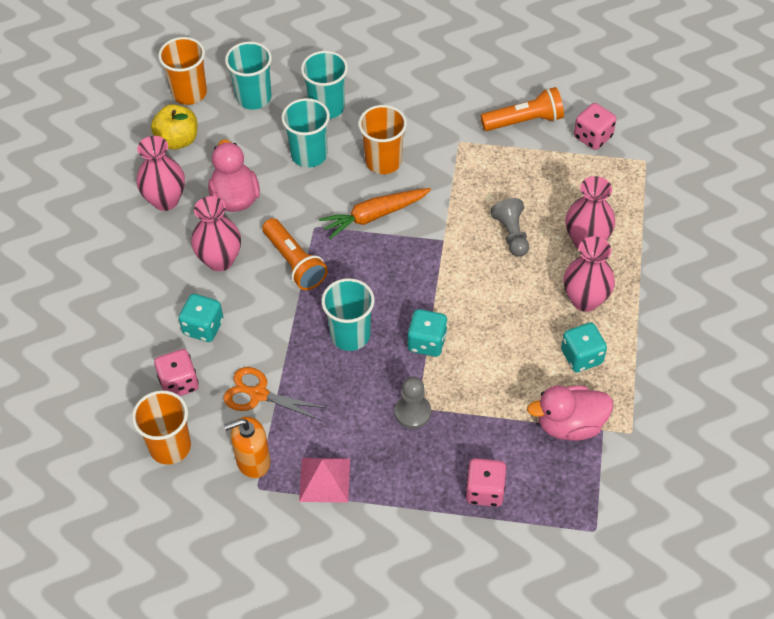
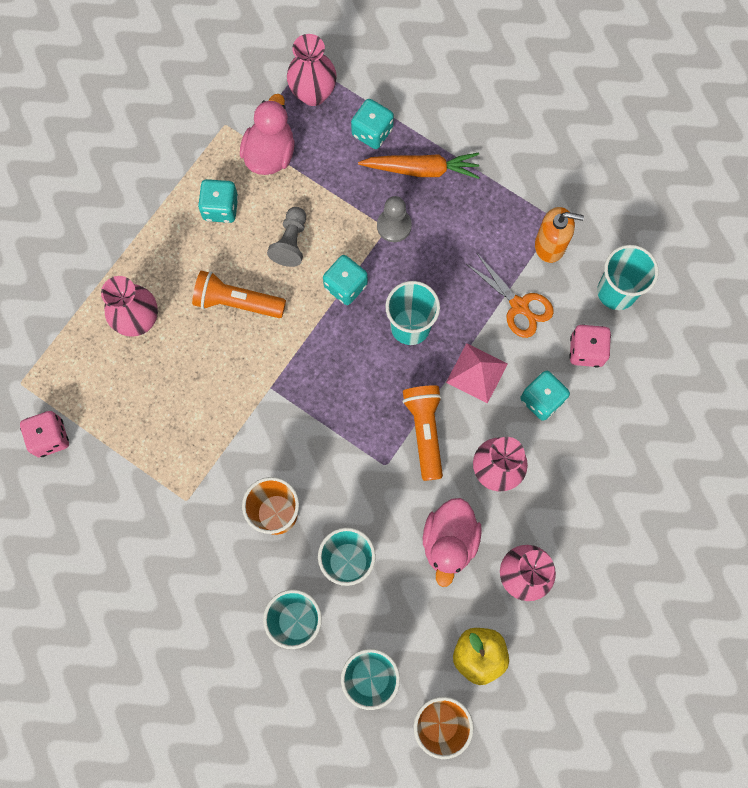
camera: 155 degrees left, 20 degrees up
orange cup [132,390,191,465] -> turquoise cup [597,245,659,310]
pink pyramid [299,458,350,503] -> pink pyramid moved to [446,343,508,404]
orange carrot [319,188,431,239] -> orange carrot moved to [358,153,479,179]
pink dice [465,458,506,507] -> turquoise dice [351,99,394,149]
orange flashlight [480,87,564,131] -> orange flashlight moved to [192,271,286,318]
grey pawn [490,198,529,257] -> grey pawn moved to [267,207,306,267]
pink duck [527,385,613,441] -> pink duck turned 90 degrees counterclockwise [240,94,295,175]
pink vase [563,236,615,312] -> pink vase moved to [287,34,337,106]

